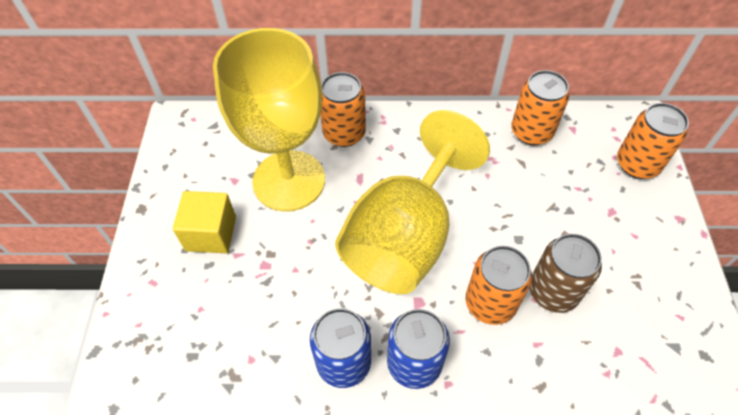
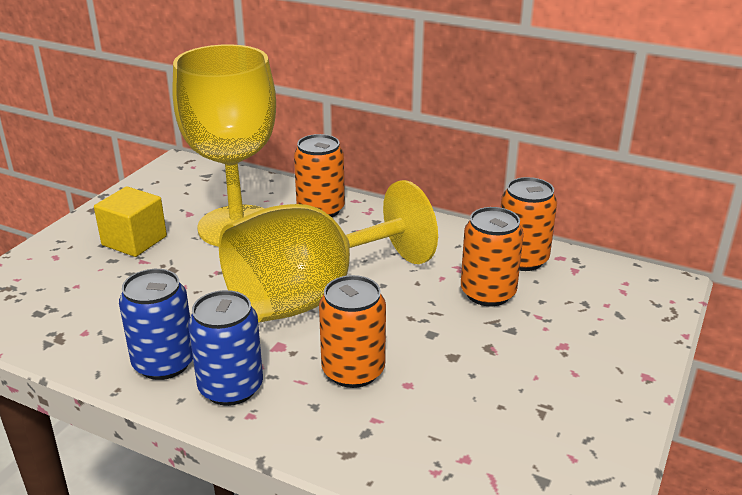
camera: 25 degrees right, 25 degrees down
brown can [530,234,602,313] -> none
orange can [617,103,689,179] -> orange can moved to [461,207,524,306]

